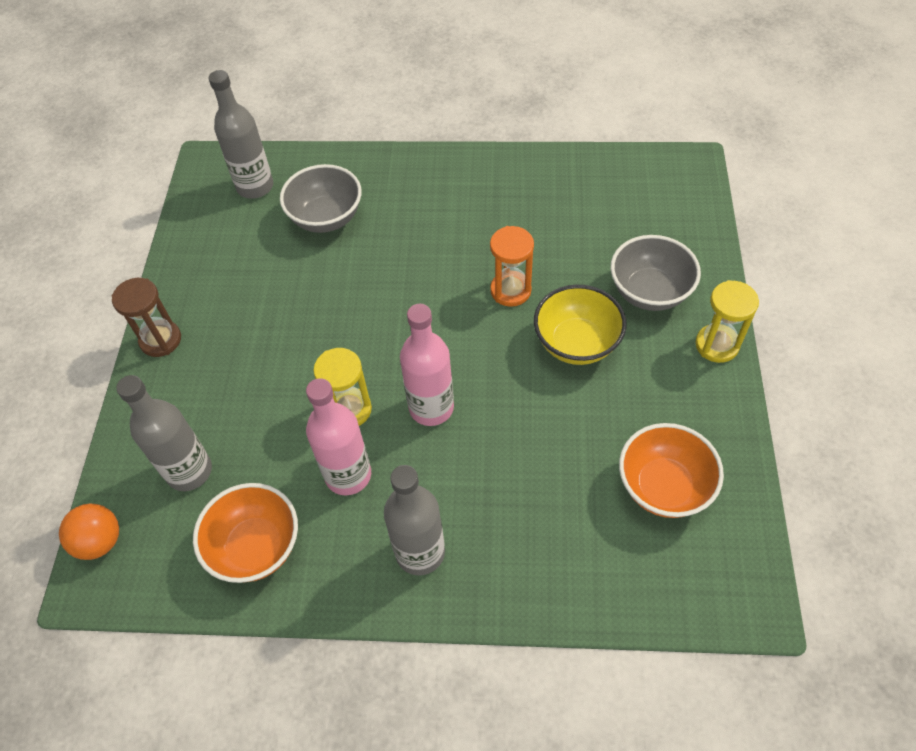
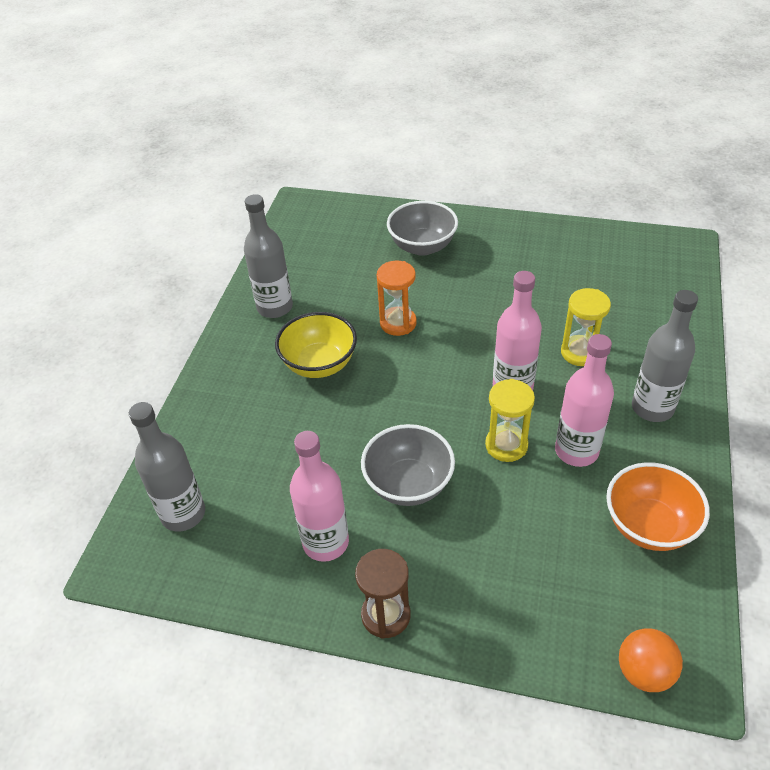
camera: 80 degrees left, 10 degrees down
grey bottle [116,375,212,491] -> grey bottle moved to [244,194,293,318]
grey bowl [280,164,362,233] -> grey bowl moved to [361,424,455,506]
yellow bowl [534,285,626,365] -> yellow bowl moved to [275,312,357,378]
orange bowl [619,423,724,518] -> none
yellow hourglass [695,280,759,363] -> yellow hourglass moved to [561,288,611,366]
none -> pink bottle [290,431,349,562]

